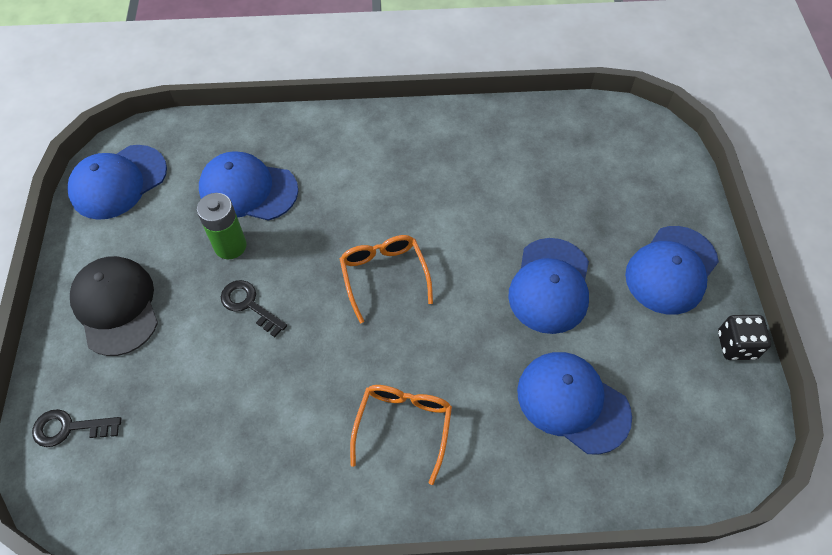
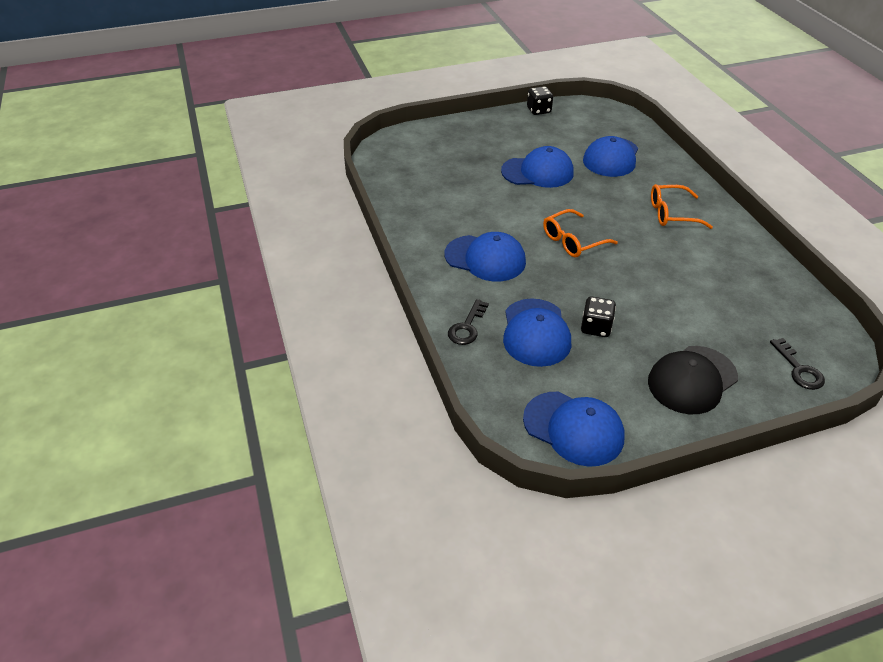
camera: 105 degrees left, 15 degrees down
green battery [197,193,246,259] -> black dice [581,296,616,337]
black key [221,280,287,337] -> black key moved to [448,299,489,345]
blue cap [625,226,719,315] -> blue cap moved to [445,232,526,281]

